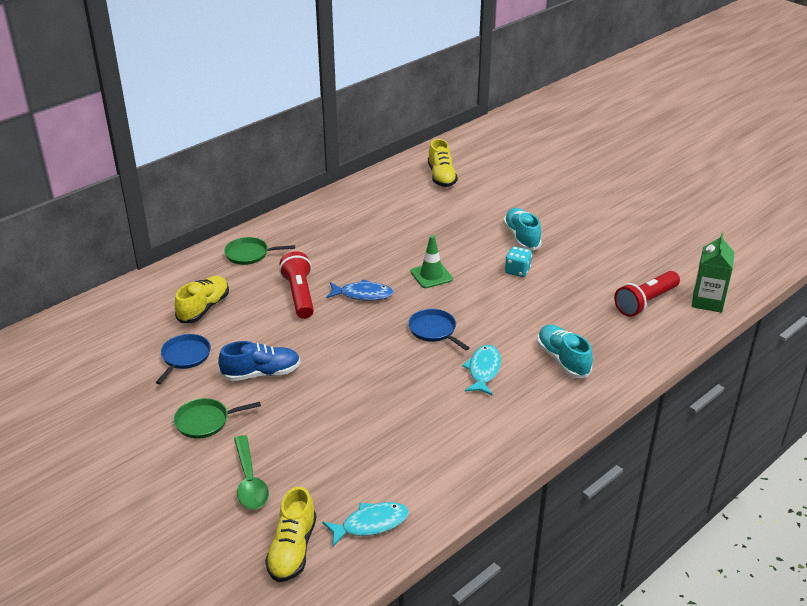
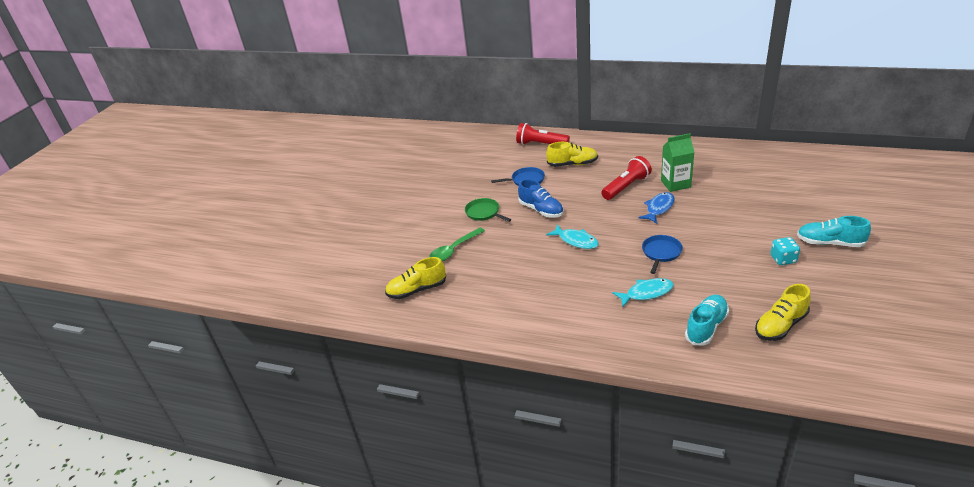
camera: 65 degrees right, 0 degrees up
green pan [224,237,295,265] -> none
turquoise fish [323,502,409,546] -> turquoise fish moved to [546,225,599,249]
blue fish [326,279,394,301] -> blue fish turned 120 degrees counterclockwise [638,192,675,223]
green traffic cone [411,235,453,288] -> none
yellow shoe [428,139,458,187] -> yellow shoe moved to [755,284,811,341]
turquoise shoe [503,208,542,251] -> turquoise shoe turned 120 degrees counterclockwise [797,216,871,247]
red flashlight [614,271,680,317] -> red flashlight moved to [516,123,570,145]
green carton [692,233,734,313] -> green carton moved to [661,133,694,192]

